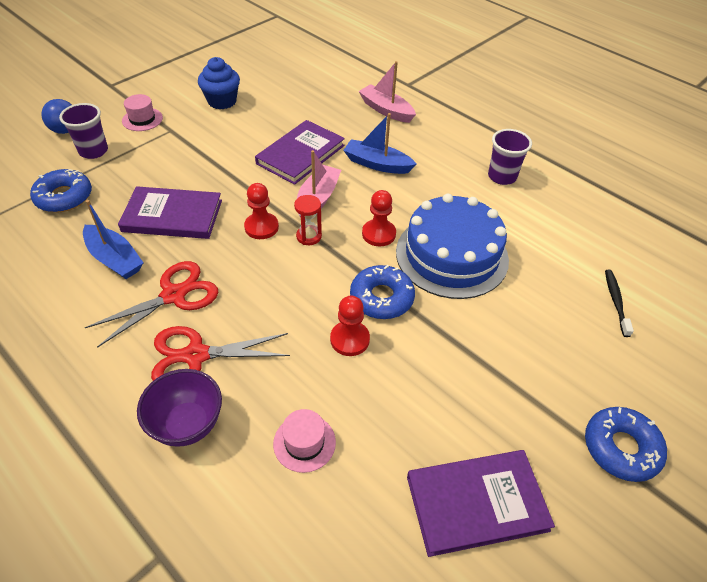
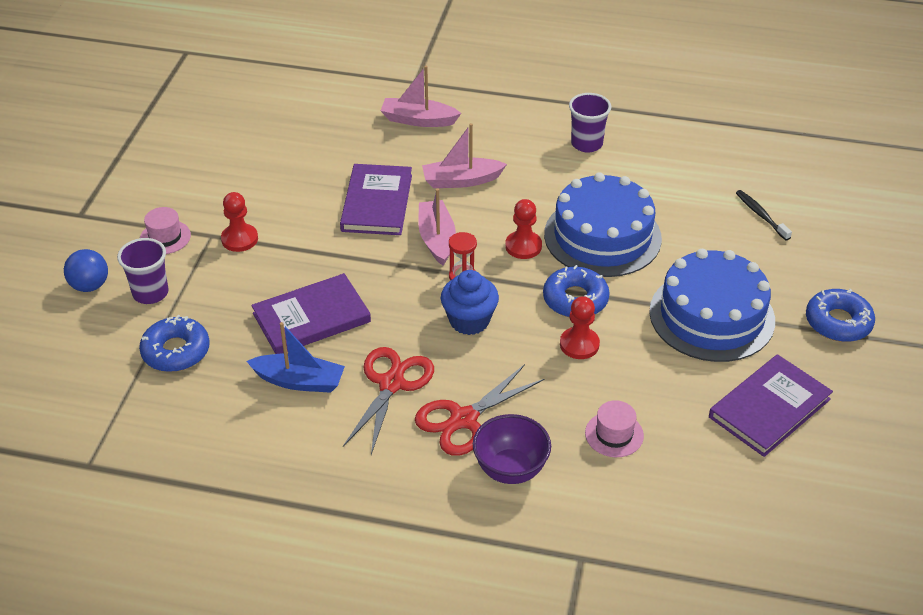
camera: 30 degrees left, 5 degrees down
blue cupcake [198,57,240,109] -> blue cupcake moved to [441,270,499,335]
red pawn [244,183,279,239] -> red pawn moved to [221,192,258,252]
blue boat [343,113,416,174] -> pink boat [422,123,507,188]
none -> blue cake [649,249,775,362]

